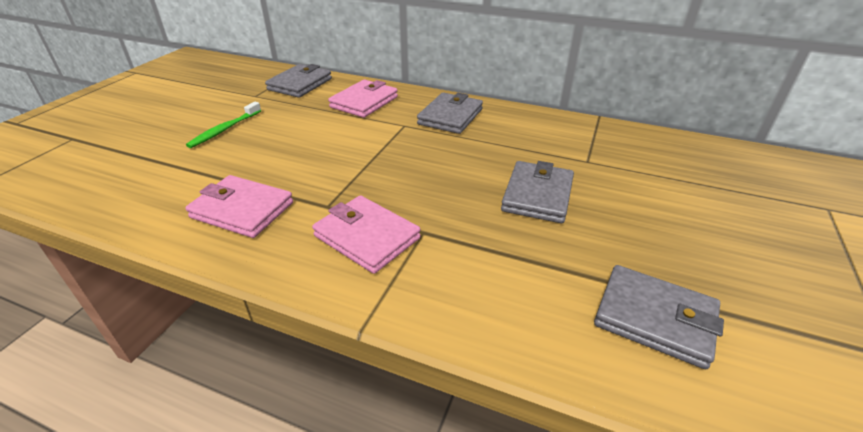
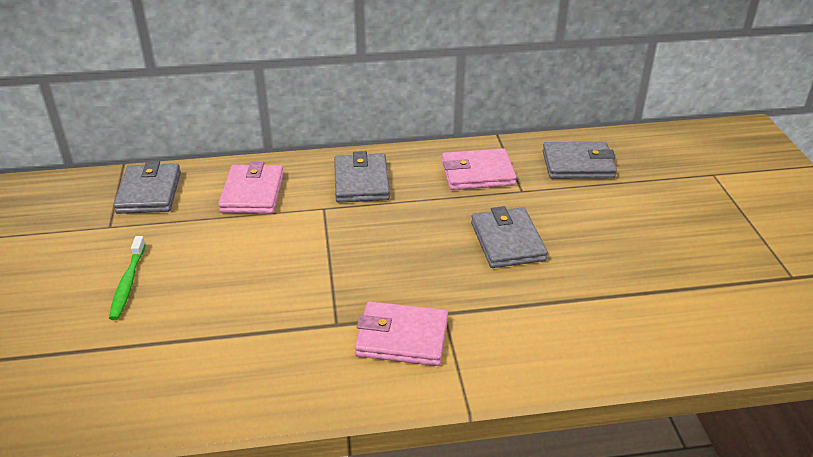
camera: 30 degrees left, 0 degrees up
pink wallet [186,175,293,238] -> pink wallet moved to [442,148,517,190]
grey wallet [594,265,724,369] -> grey wallet moved to [542,142,617,179]

